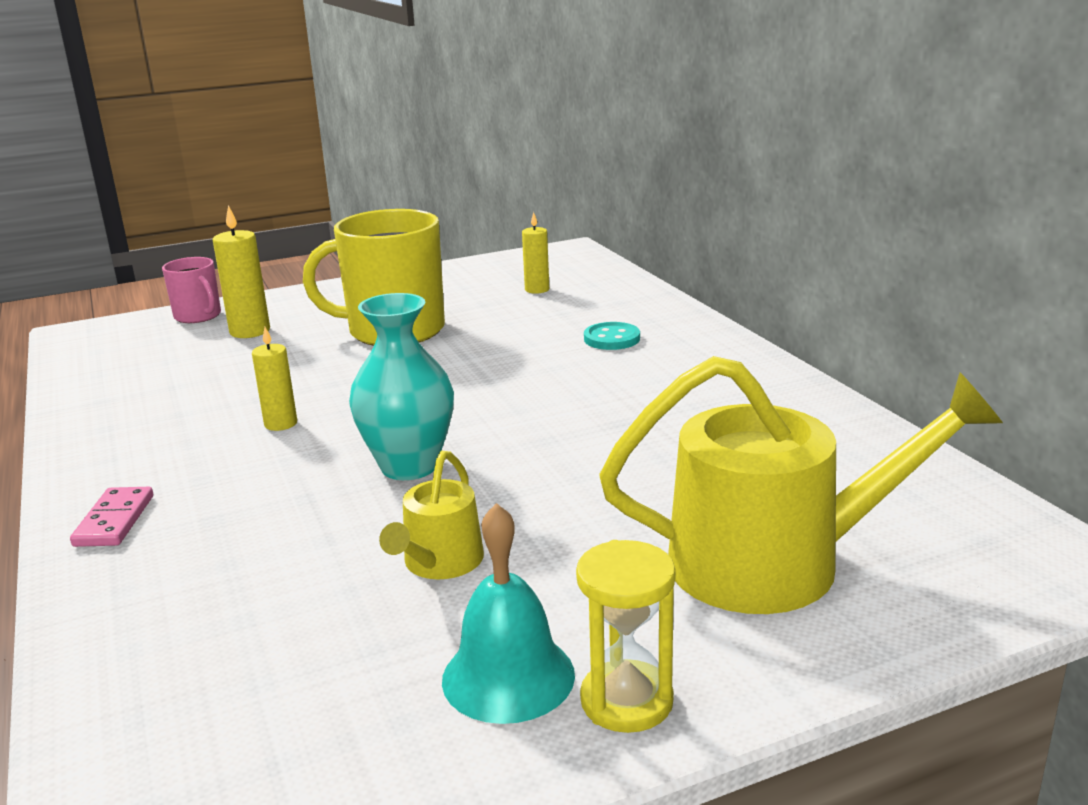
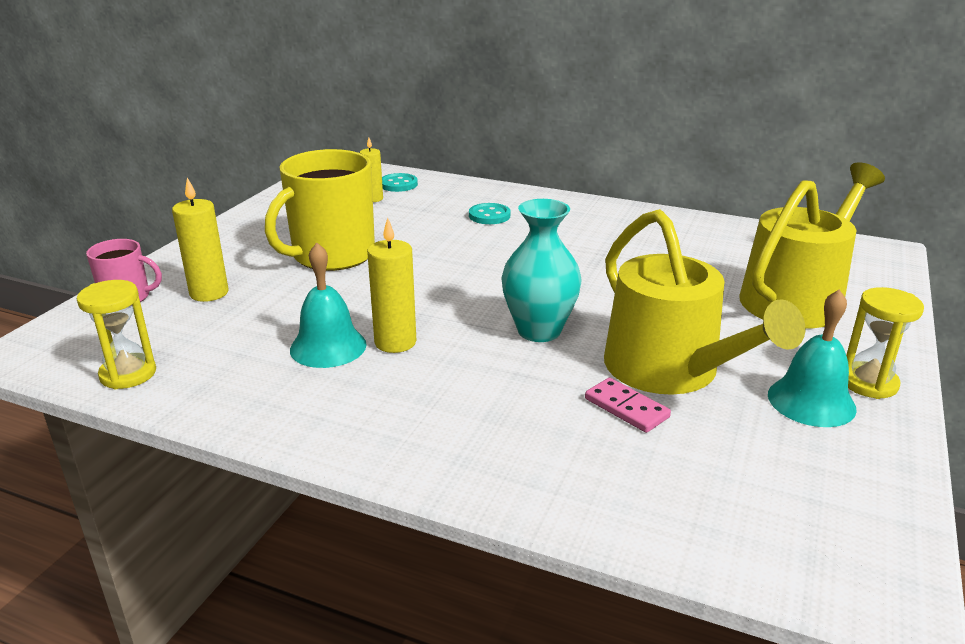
camera: 45 degrees left, 5 degrees up
pink domino [70,487,153,547] -> pink domino moved to [585,378,671,433]
yellow candle [252,327,297,431] -> yellow candle [367,218,416,353], size x1.50
yellow watering can [379,451,484,579] -> yellow watering can [604,209,805,395], size x2.01
none -> yellow hourglass [77,280,156,389]
none -> turquoise bell [290,243,366,368]
none -> turquoise button [382,173,418,192]

